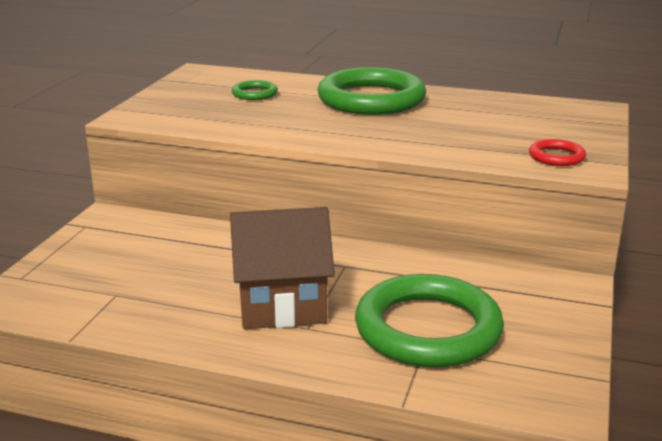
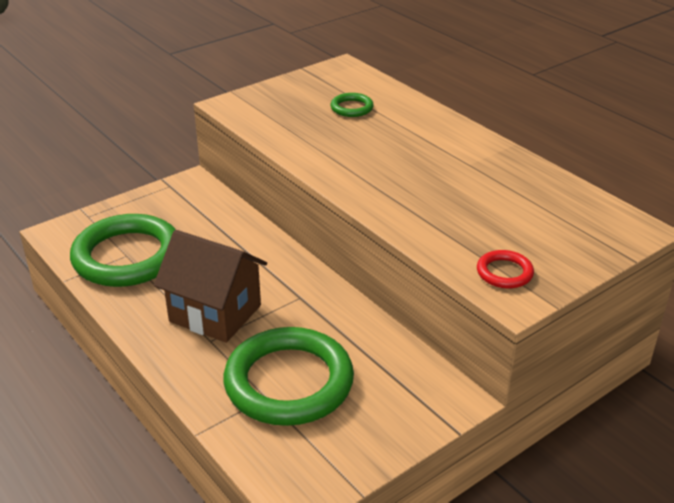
camera: 35 degrees right, 10 degrees up
green ring [317,67,426,115] -> green ring moved to [70,214,176,287]

